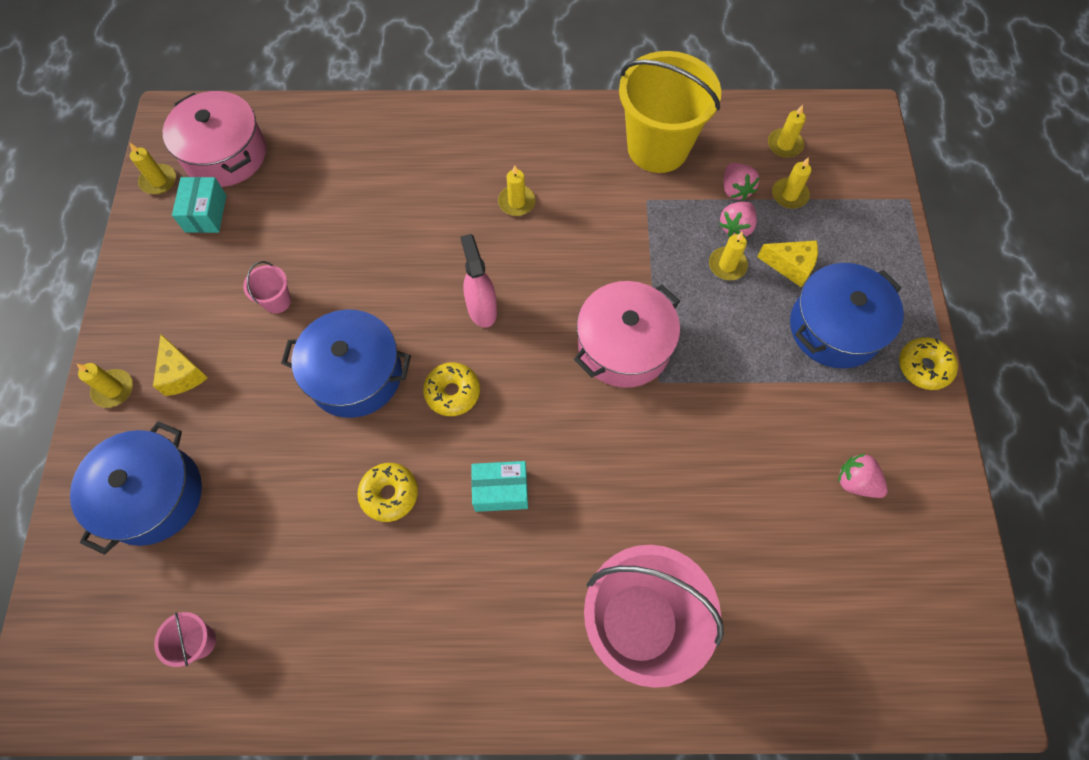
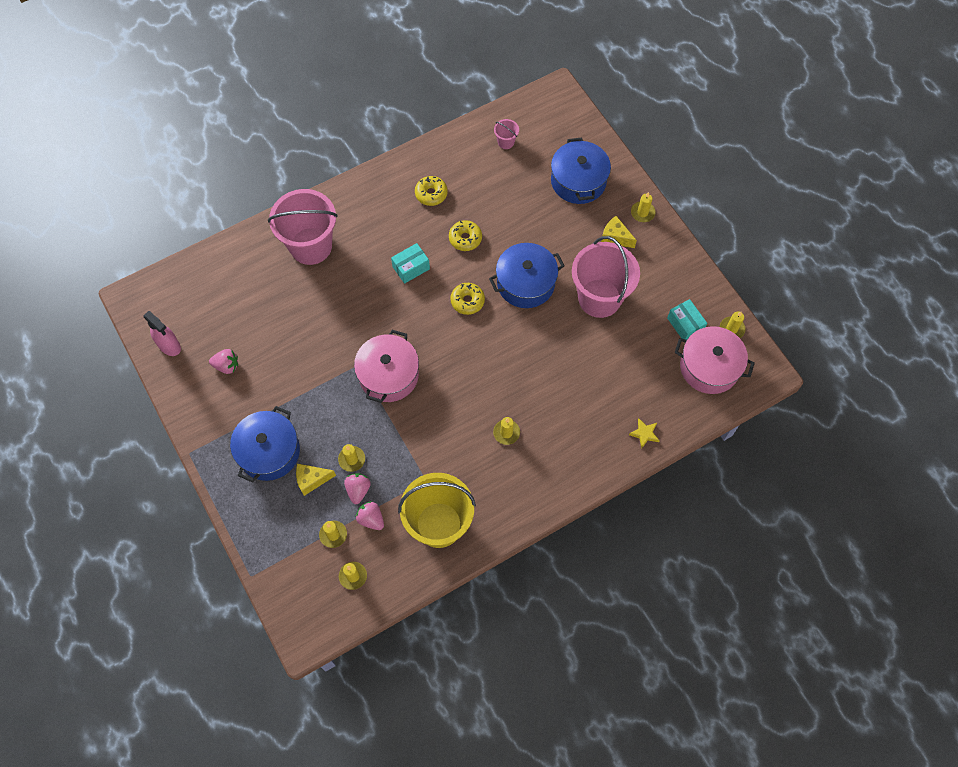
camera: 150 degrees right, 0 degrees up
pink bucket [243,261,291,314] -> pink bucket [572,236,640,318], size x2.45
pink spray bottle [460,234,497,328] -> pink spray bottle moved to [143,311,181,356]
yellow donut [899,337,958,390] -> yellow donut moved to [415,176,448,206]
none -> yellow star [629,419,660,448]

